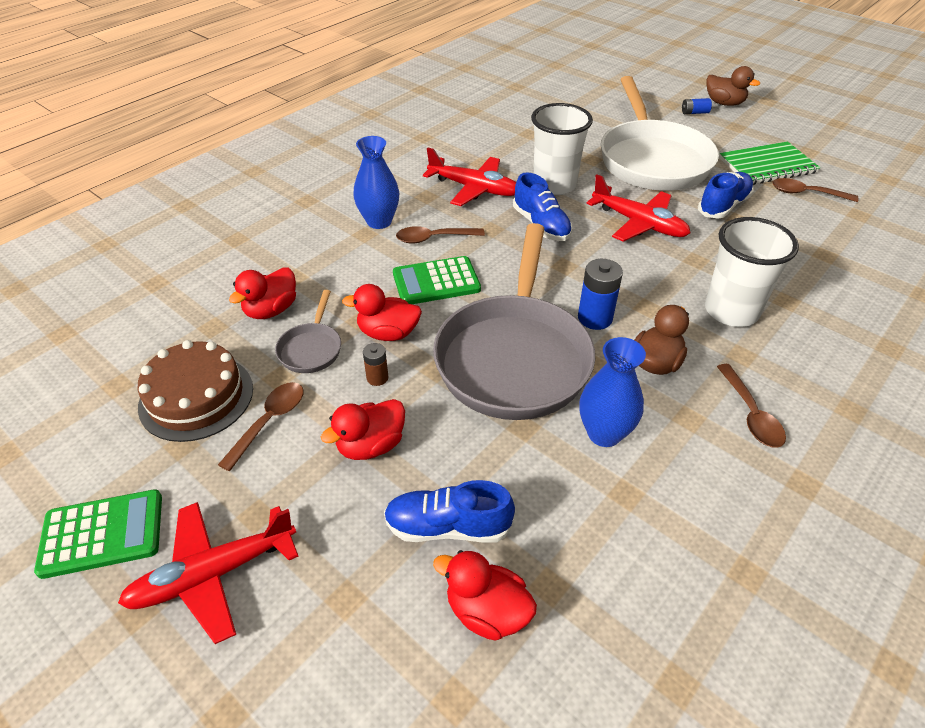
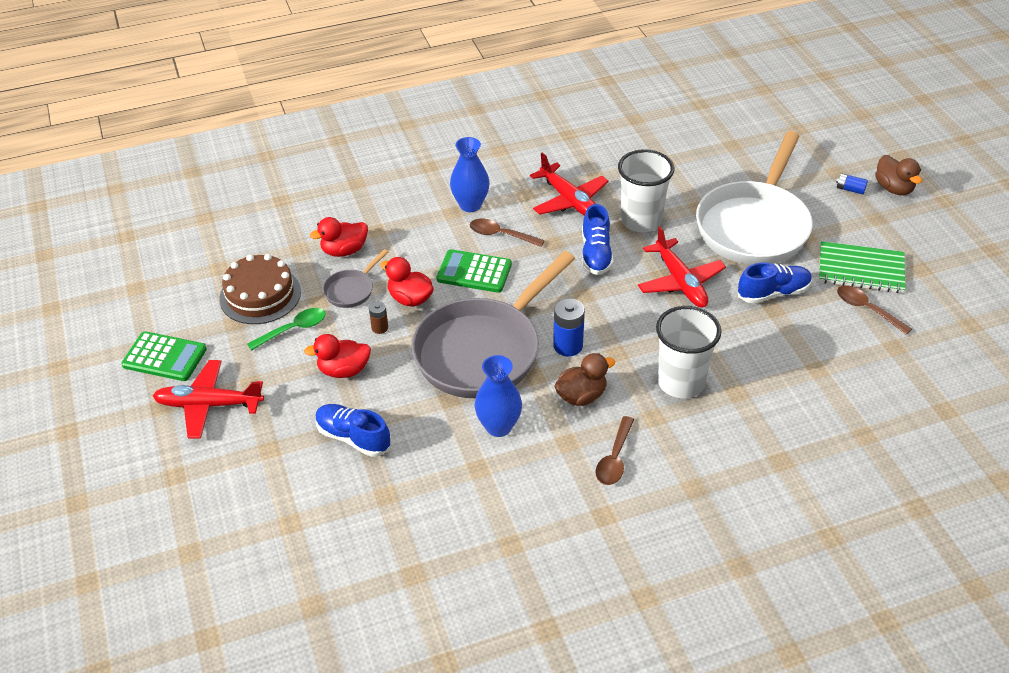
camera: 30 degrees right, 0 degrees up
brown spoon [218,382,304,471] -> green spoon [247,308,326,351]
red duck [433,550,537,641] -> none

